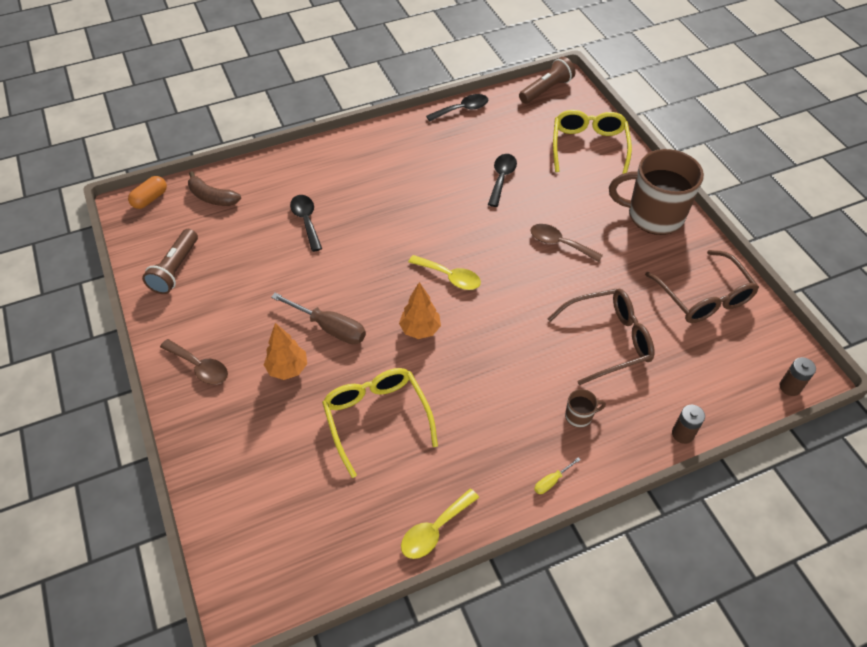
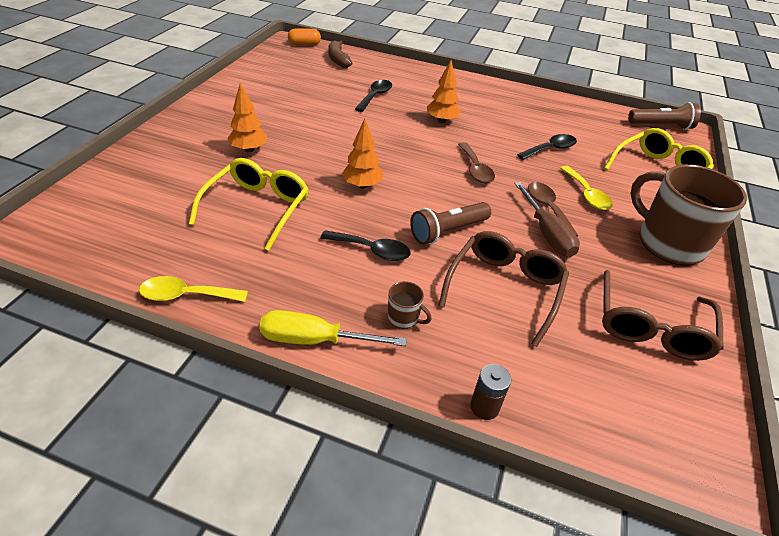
camera: 40 degrees right, 10 degrees down
brown flashlight [142,229,198,294] -> brown flashlight moved to [410,202,491,245]
brown spoon [160,339,228,385] -> brown spoon moved to [458,142,495,183]
brown screwdriver [271,293,366,344] -> brown screwdriver moved to [514,182,580,257]
yellow spoon [408,255,481,290] -> yellow spoon moved to [560,166,613,210]
black spoon [426,94,489,121] -> black spoon moved to [320,230,411,261]
yellow screwdriver [534,457,581,494] -> yellow screwdriver [259,310,407,346], size x2.09
brown glasses [548,289,655,385] -> brown glasses turned 90 degrees counterclockwise [438,231,569,347]
brown battery [779,357,816,396] -> none
none -> orange tree [427,60,461,123]

